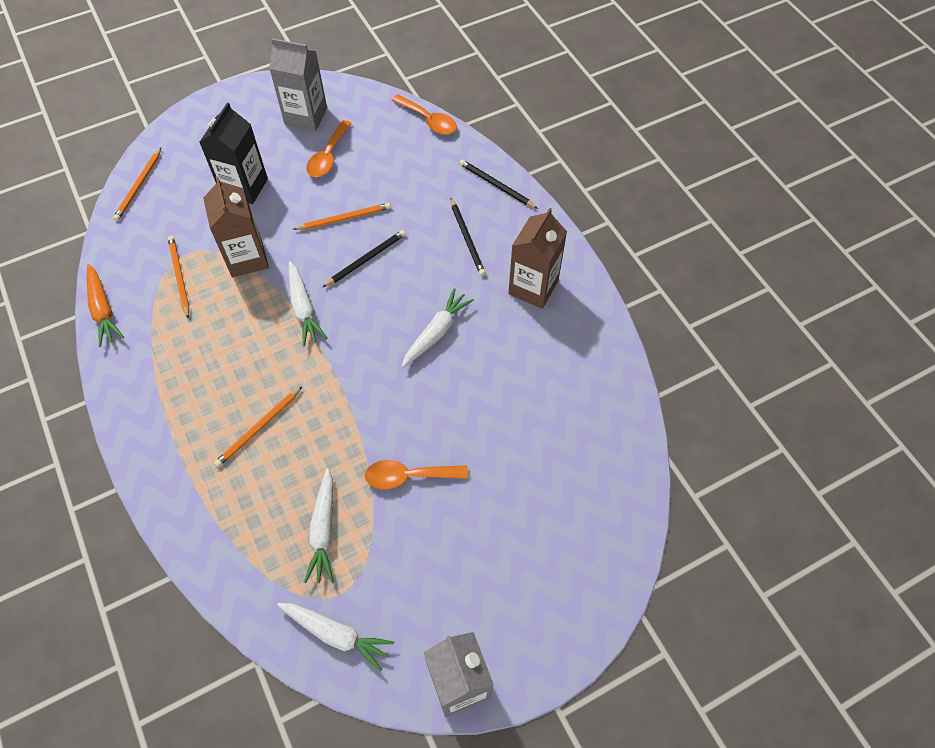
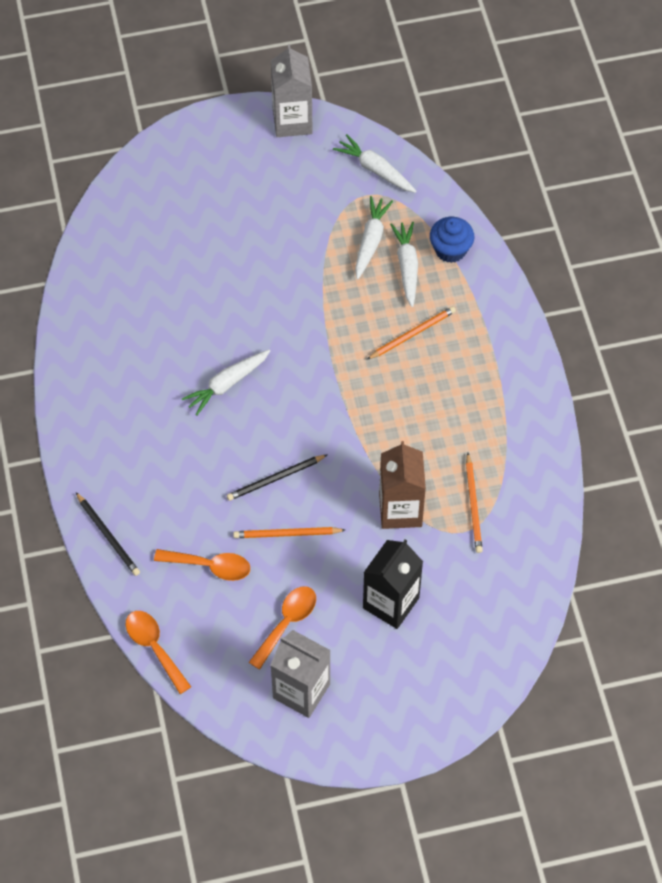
camera: 165 degrees left, 0 degrees up
orange carrot [87,264,124,347] -> none
orange pencil [113,148,161,221] -> none
white carrot [289,261,327,346] -> white carrot moved to [390,222,418,307]
orange spoon [365,460,468,490] -> orange spoon moved to [154,549,250,581]
black pencil [451,198,486,276] -> none
brown carton [508,208,567,309] -> none
none -> blue cupcake [430,217,474,263]

